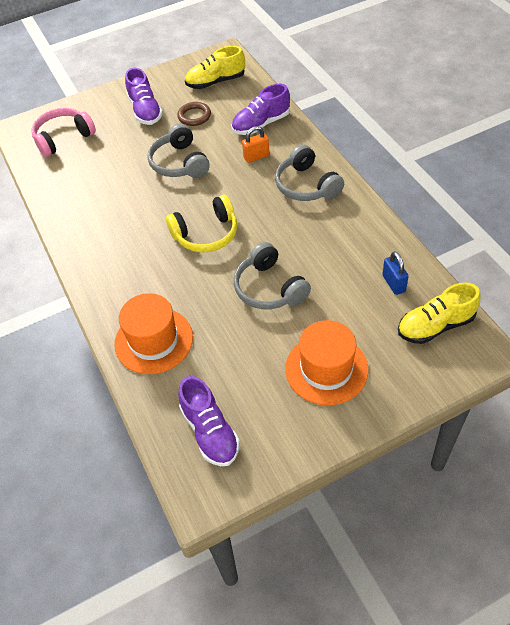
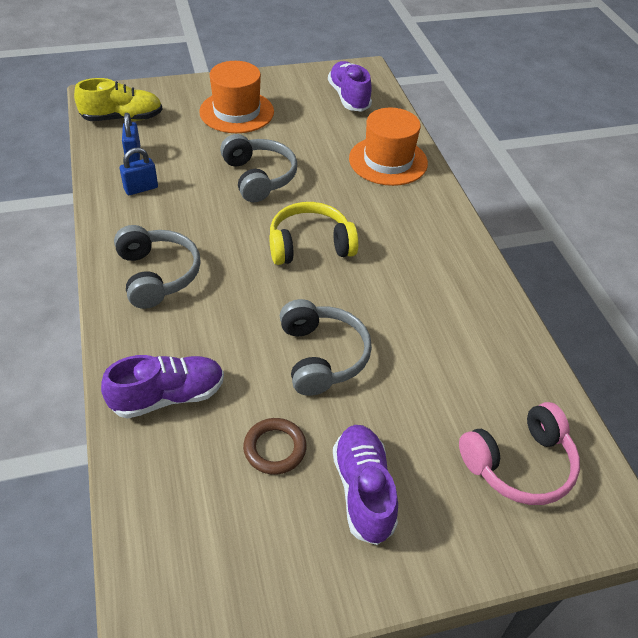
camera: 175 degrees left, 5 degrees down
yellow shoe [185,46,245,89] -> none
orange padlock [242,126,270,163] -> none
none -> blue padlock [120,148,158,195]

